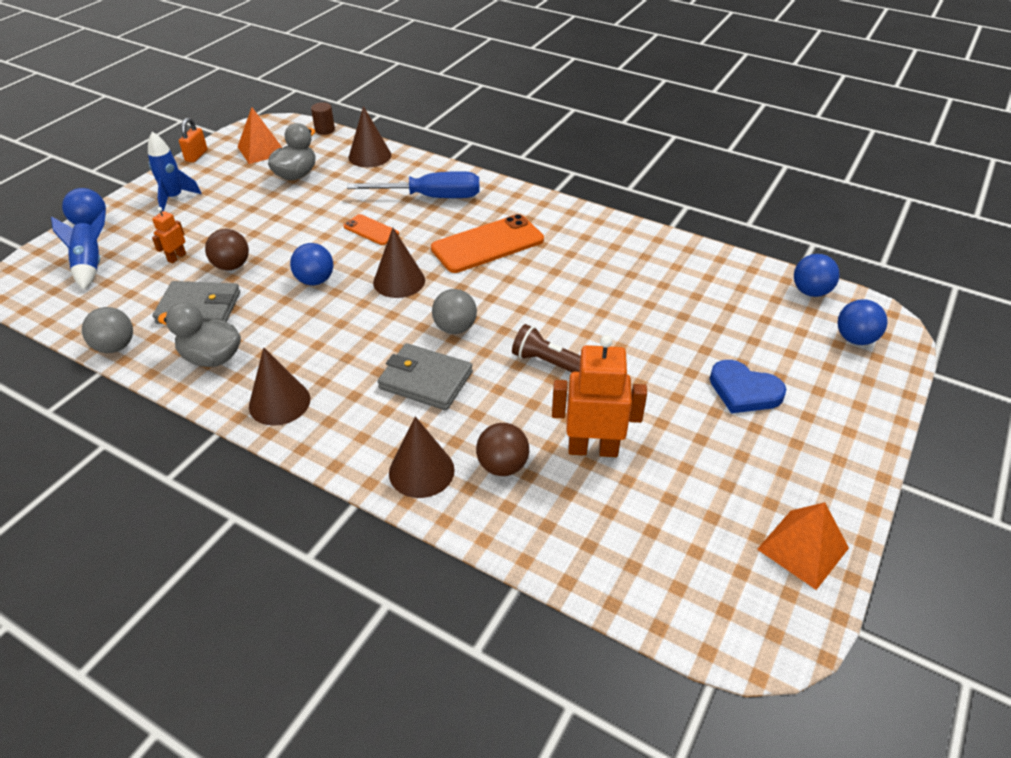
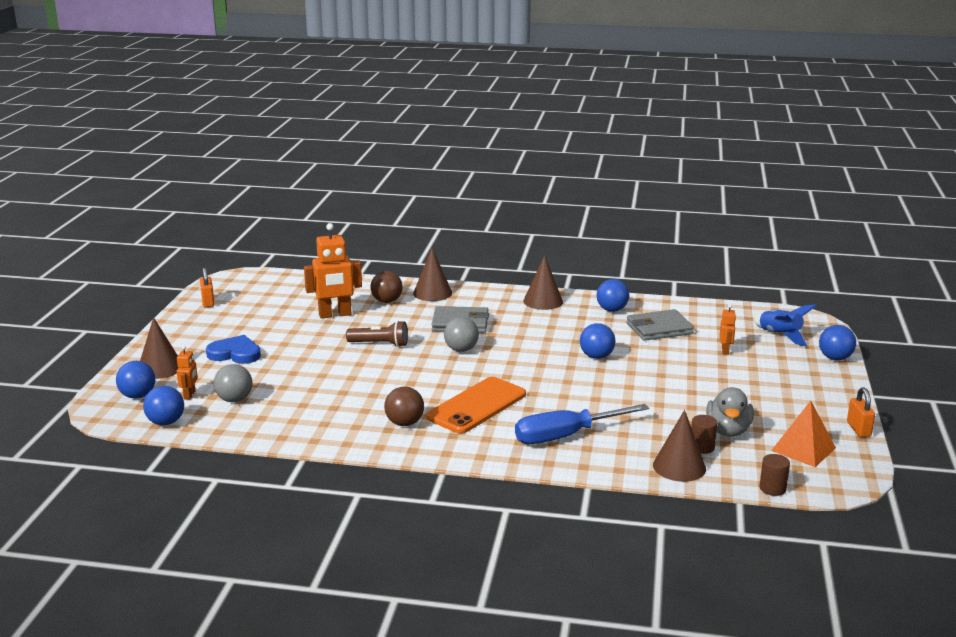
camera: 160 degrees right, 20 degrees down
grey ball [82,307,133,353] -> grey ball moved to [213,364,253,402]
blue rocket [148,132,202,212] -> none
grey duck [158,302,241,367] -> blue ball [597,279,629,312]
brown ball [205,229,249,271] -> brown ball moved to [384,386,424,426]
orange phone [343,214,399,245] -> none
brown cone [373,228,425,298] -> brown cone moved to [140,317,179,379]
orange pyramid [757,502,849,590] -> orange padlock [200,267,214,307]
none -> orange robot [177,346,198,400]
none -> brown cylinder [691,415,717,454]

